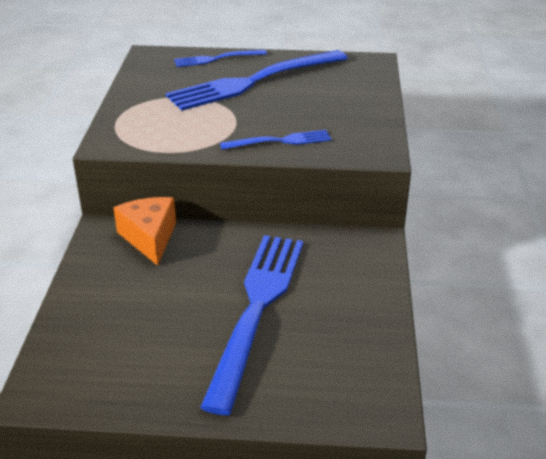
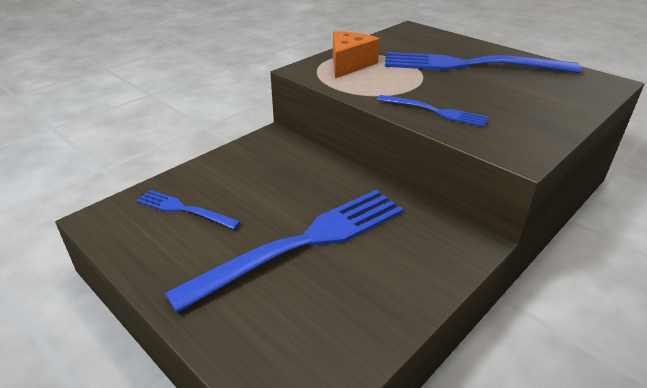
camera: 40 degrees right, 0 degrees up
orange cheese [113,197,176,266] -> orange cheese moved to [333,31,380,79]
blue fork [174,50,267,67] -> blue fork moved to [136,190,240,229]

